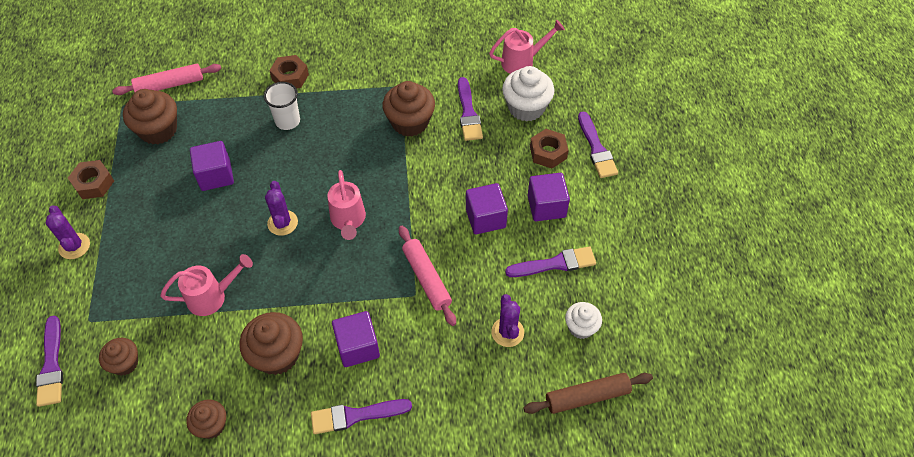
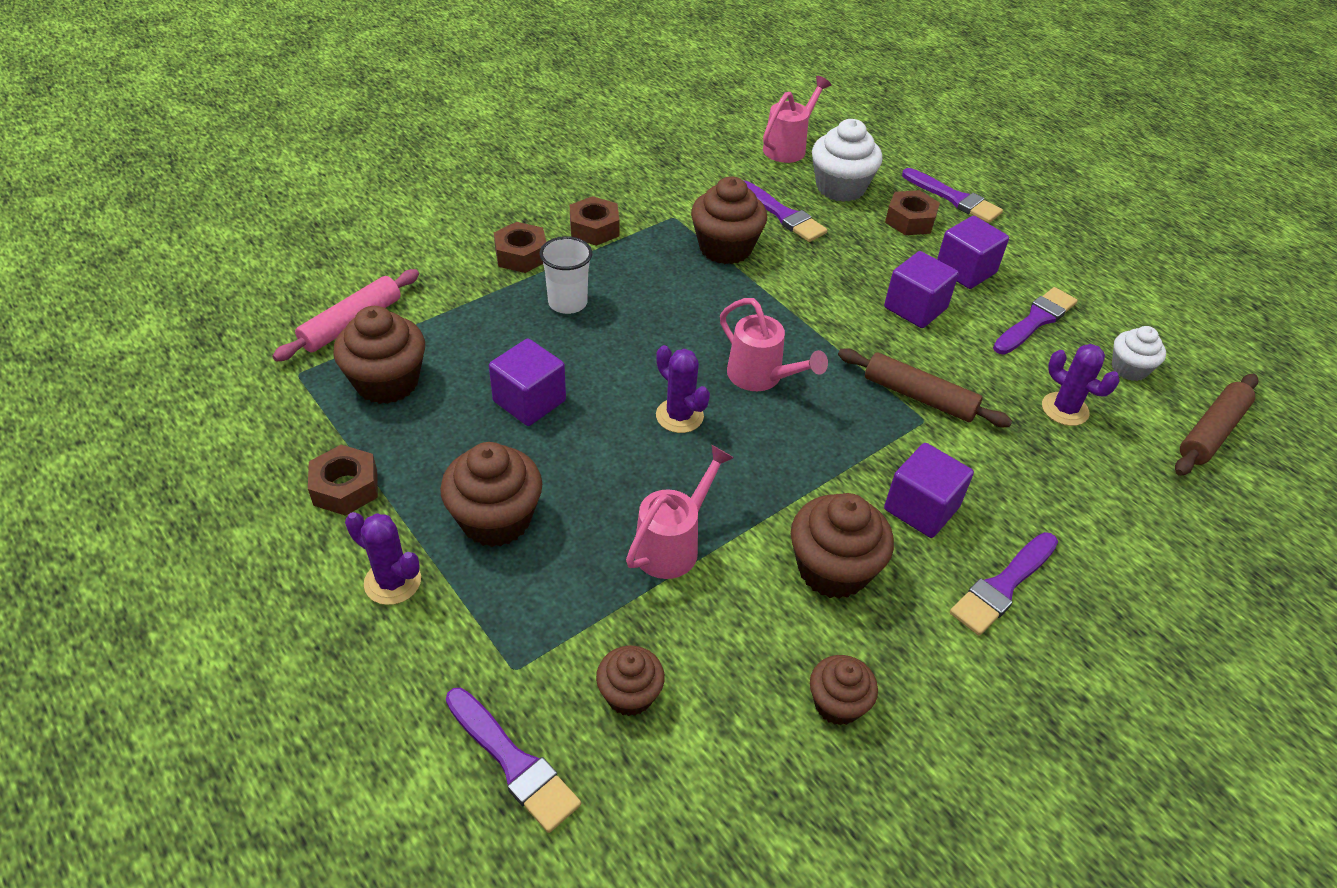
camera: 35 degrees left, 10 degrees down
pink rolling pin [399,226,456,326] -> brown rolling pin [838,348,1012,427]
none -> brown cupcake [440,442,542,547]
none -> brown nut [570,196,620,246]

